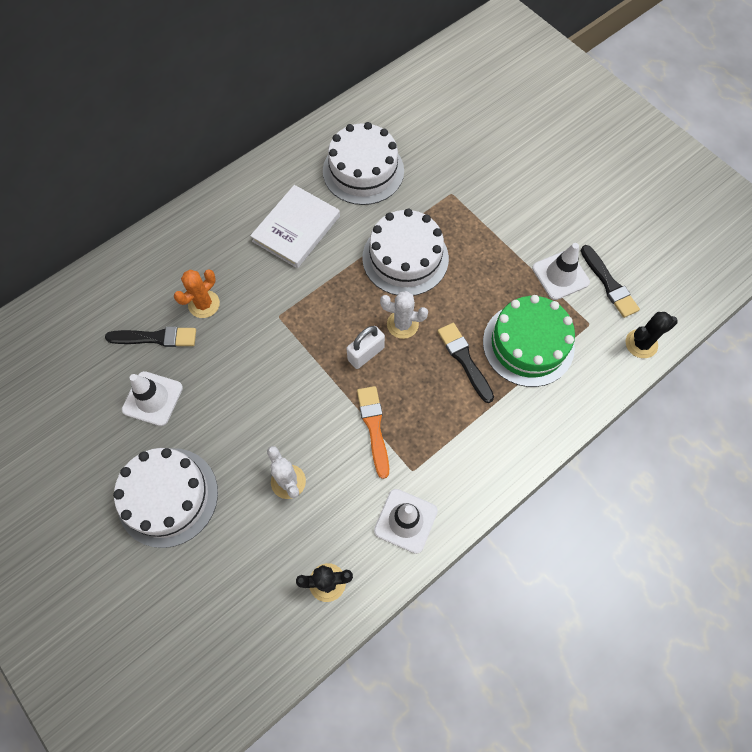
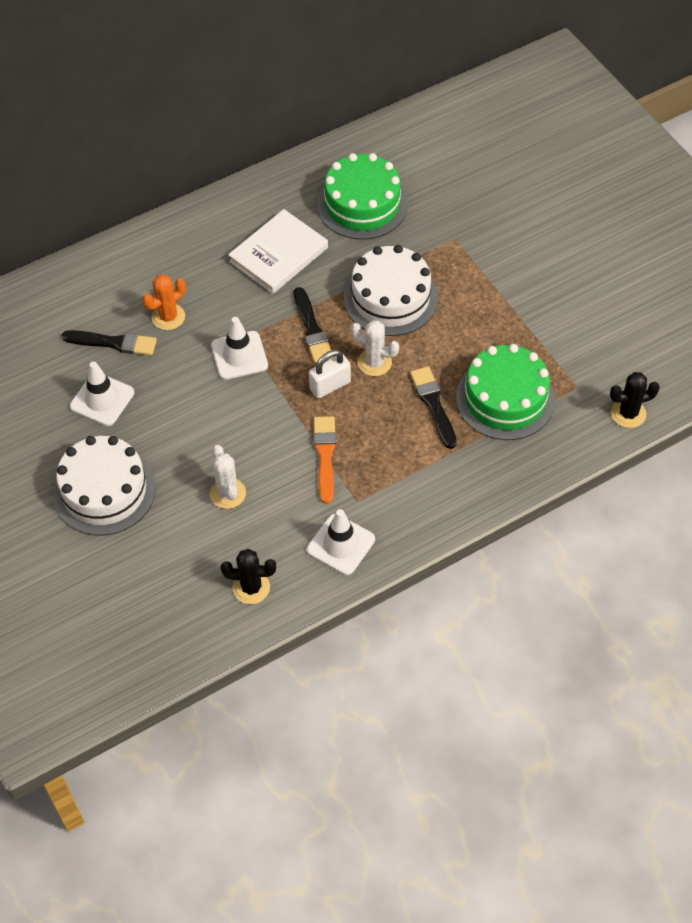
camera: 10 degrees right, 10 degrees down
white cake [323,122,404,205] -> green cake [317,153,408,240]
white traffic cone [532,243,590,300] -> white traffic cone moved to [211,317,268,380]
black brush [581,245,640,318] -> black brush moved to [294,287,333,363]

